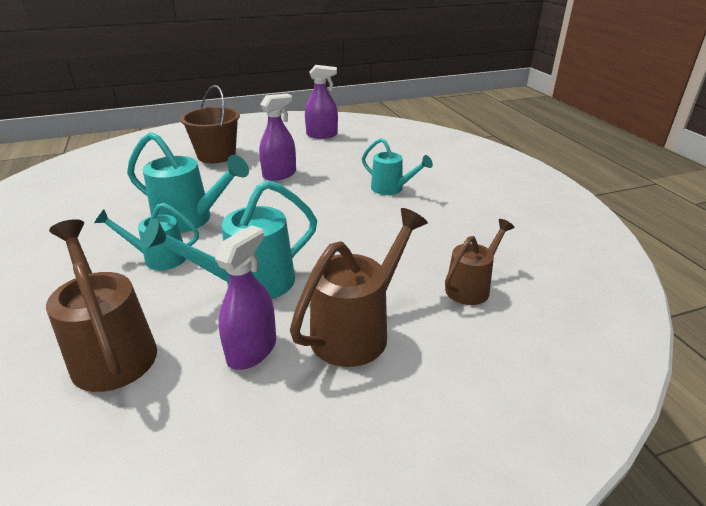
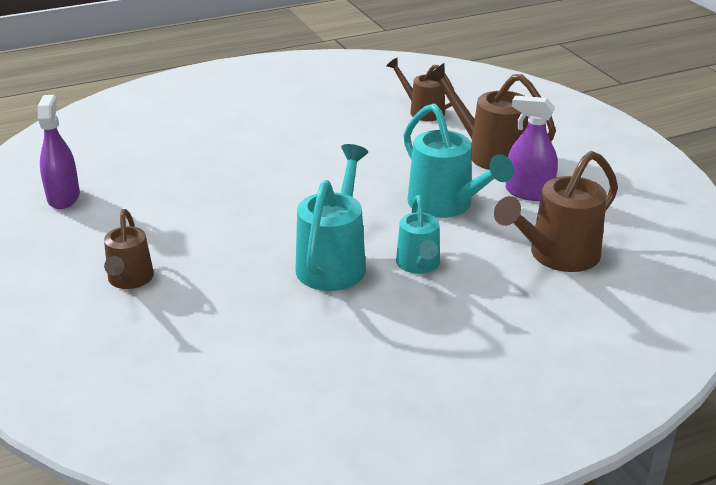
camera: 95 degrees left, 0 degrees up
brown bucket [180,85,240,163] -> brown watering can [104,209,154,289]
purple spray bottle [259,94,296,181] -> none
turquoise watering can [362,138,433,195] -> none

